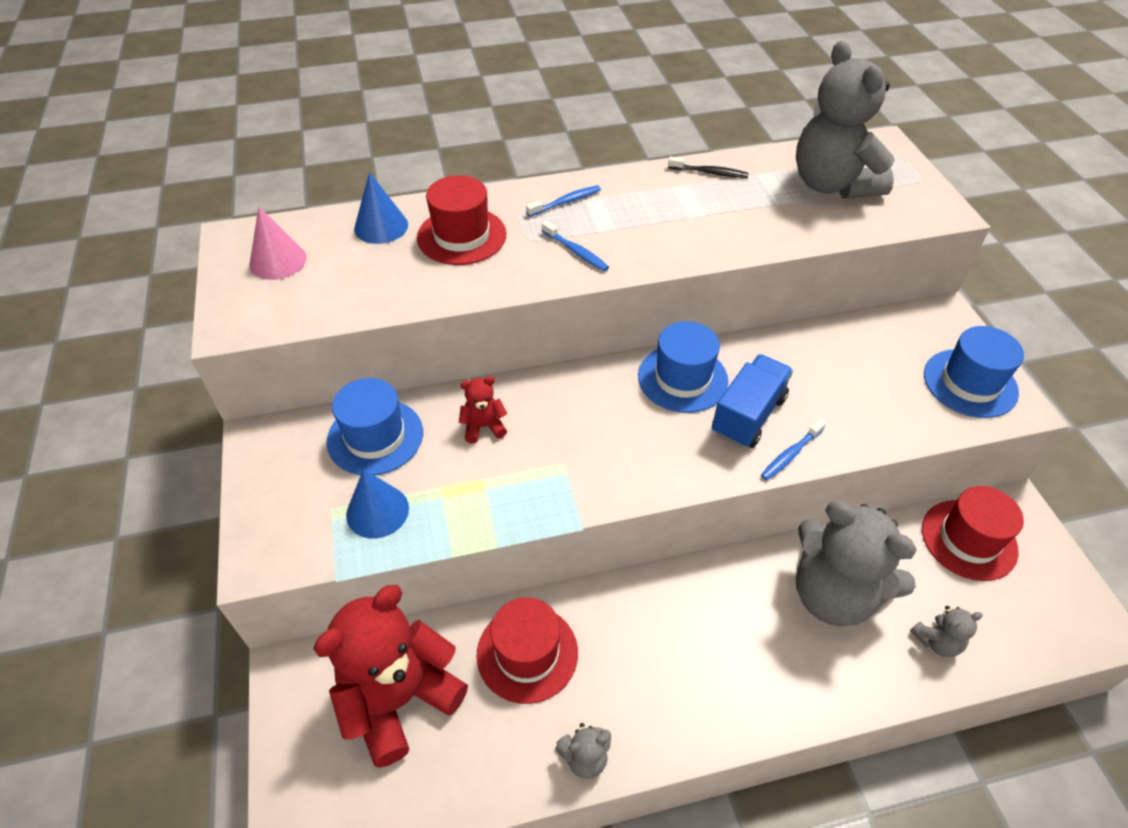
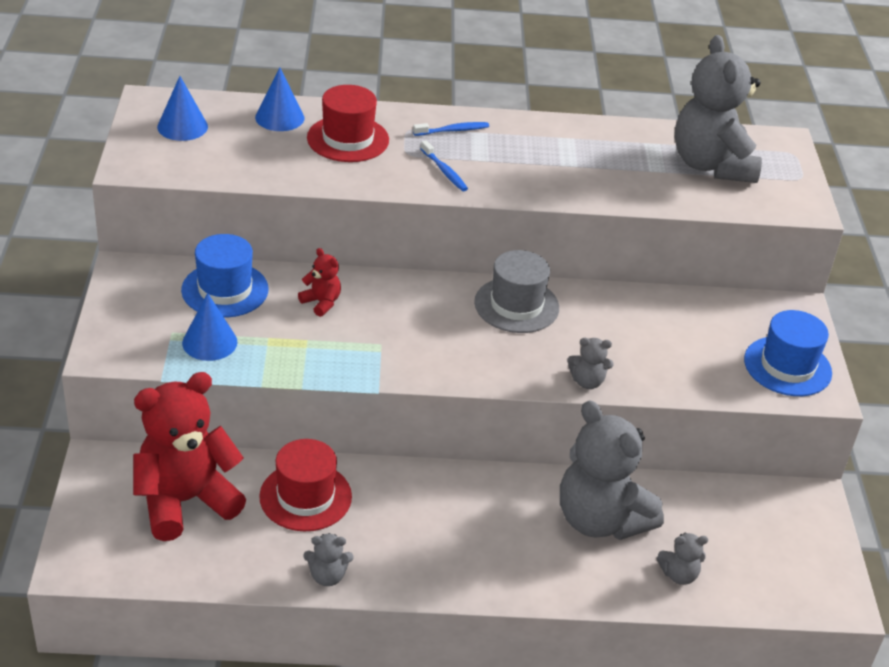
camera: 10 degrees right, 10 degrees down
pink cone [250,207,307,280] -> blue cone [157,76,208,141]
red teddy bear [459,376,508,443] -> red teddy bear turned 45 degrees clockwise [298,248,341,317]
blue hat [638,321,728,413] -> grey hat [474,250,559,333]
black toothbrush [668,157,749,178] -> none
blue truck [712,354,793,448] -> none
blue toothbrush [761,419,826,480] -> grey teddy bear [567,338,614,389]
red hat [922,486,1024,581] -> none

